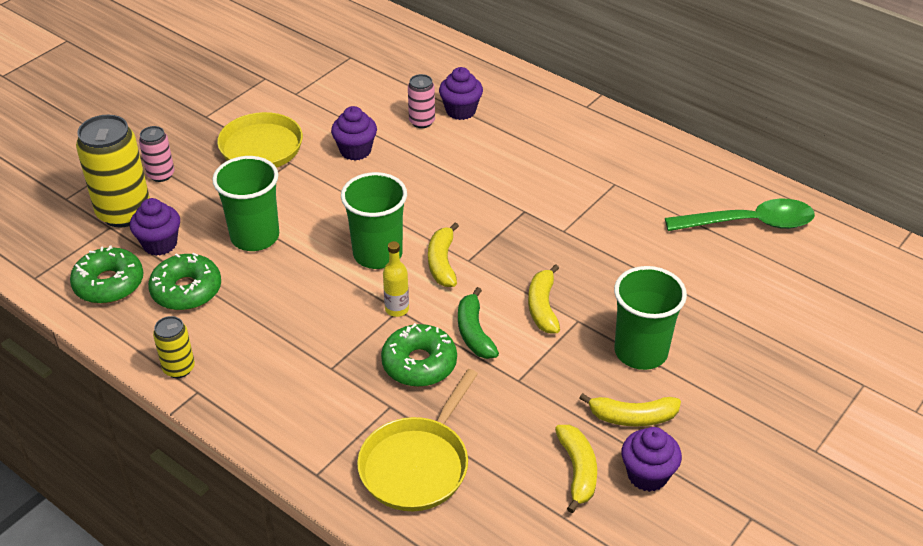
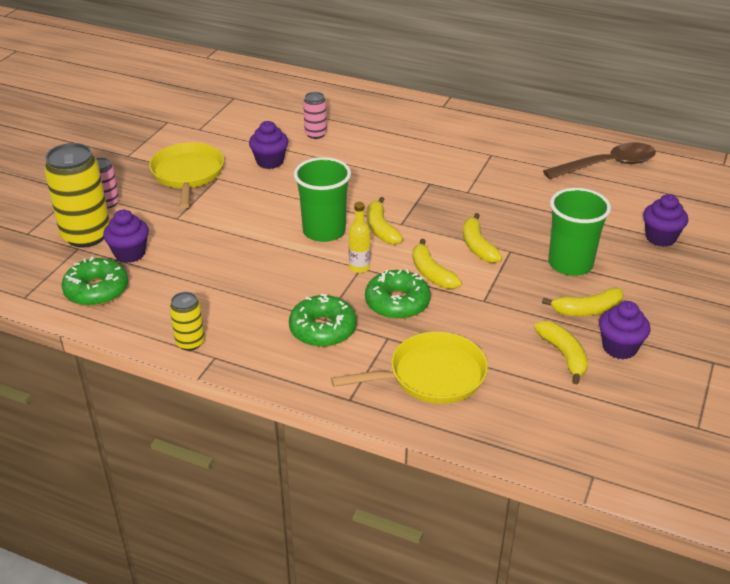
camera: 15 degrees left, 5 degrees down
green donut [148,253,221,310] -> green donut moved to [289,294,357,347]
green cup [212,156,279,251] -> none
yellow pan [357,369,478,511] -> yellow pan turned 120 degrees counterclockwise [331,331,488,404]
purple cupcake [439,67,483,120] -> purple cupcake moved to [643,194,688,247]
green banana [458,287,499,359] -> yellow banana [413,239,462,289]
green spoon [665,199,815,231] -> brown spoon [543,143,656,179]

